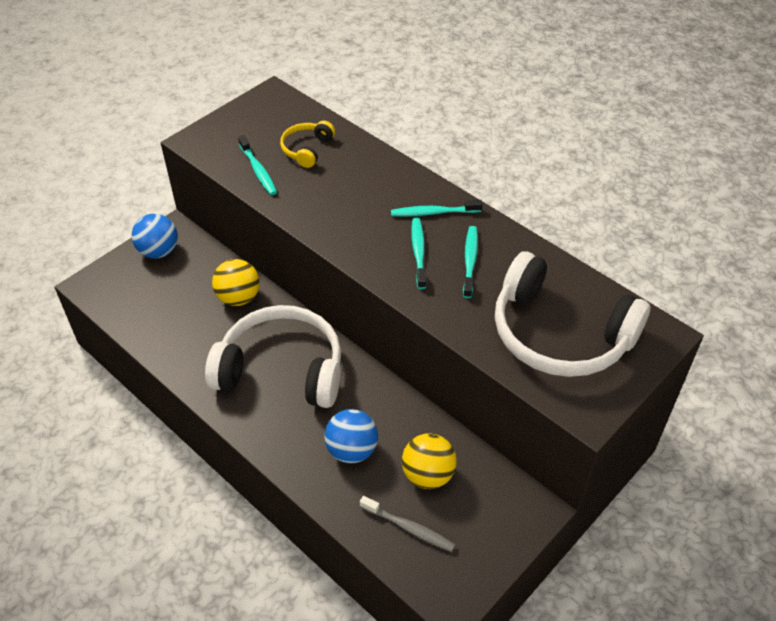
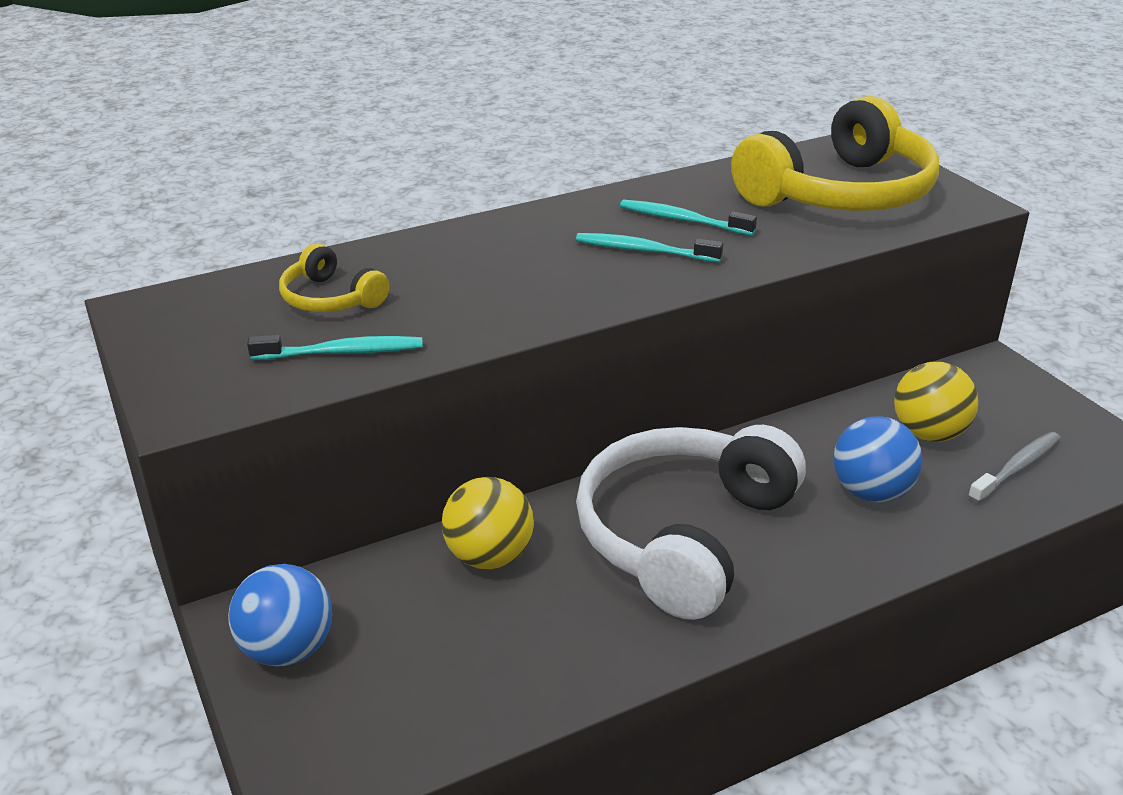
camera: 70 degrees left, 15 degrees down
turquoise toothbrush [391,200,482,217] -> none
white headphones [495,251,650,377] -> yellow headphones [731,96,939,211]

